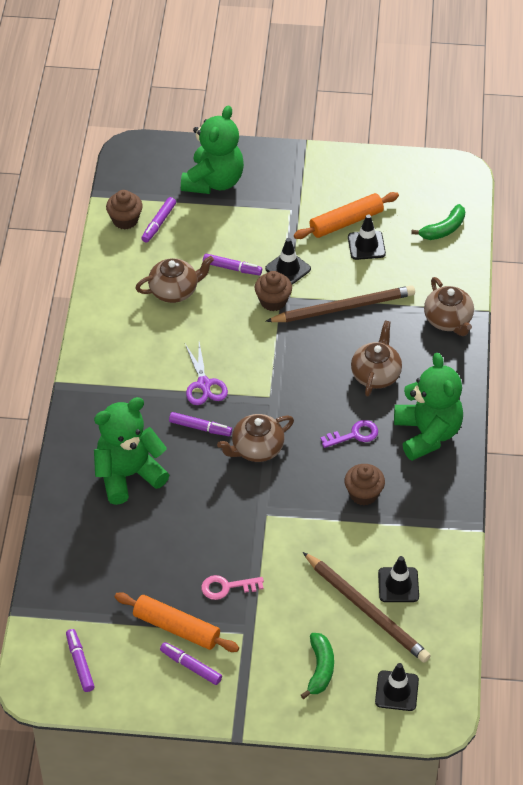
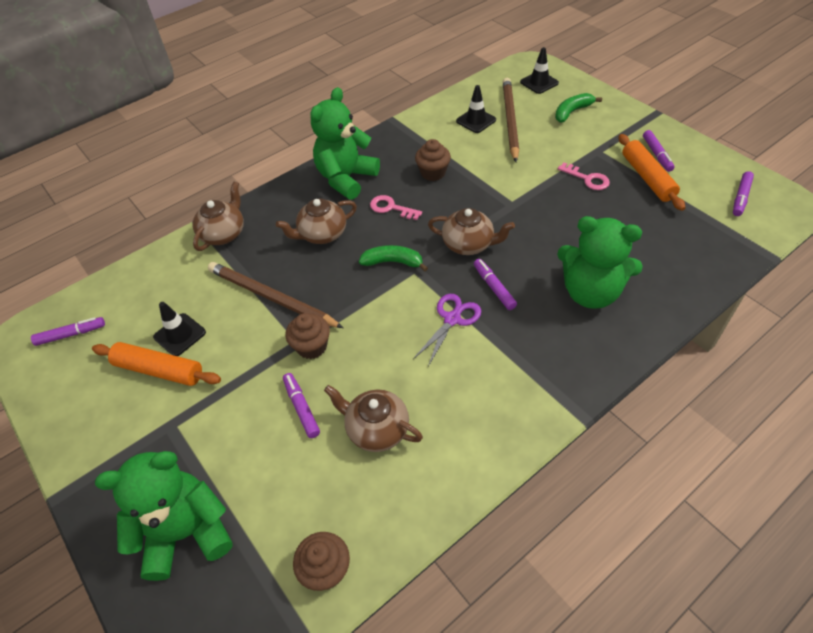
camera: 130 degrees left, 0 degrees up
purple marker [141,197,176,243] -> purple marker moved to [31,317,105,346]
black traffic cone [265,238,311,285] -> none
purple key [321,420,378,448] -> pink key [370,195,422,220]
green banana [411,204,465,240] -> green banana moved to [359,245,428,271]

